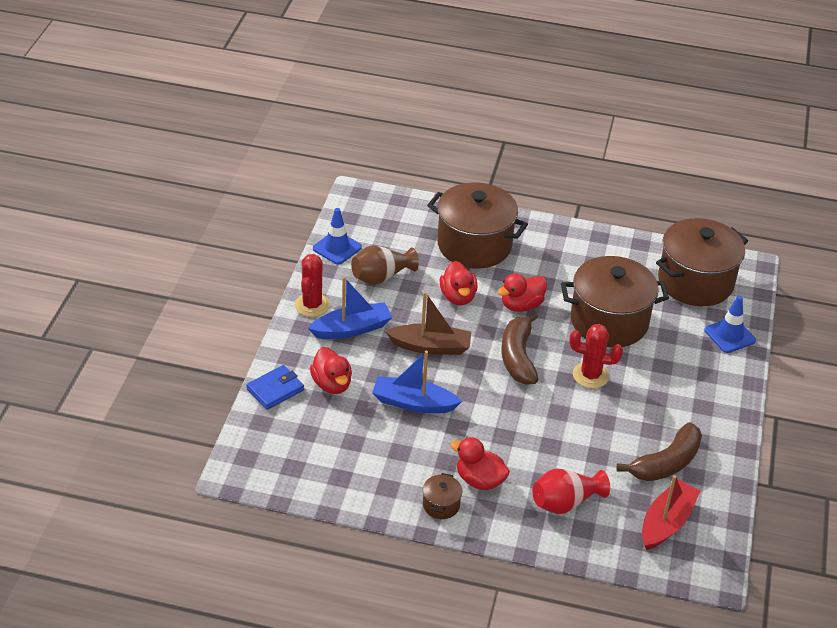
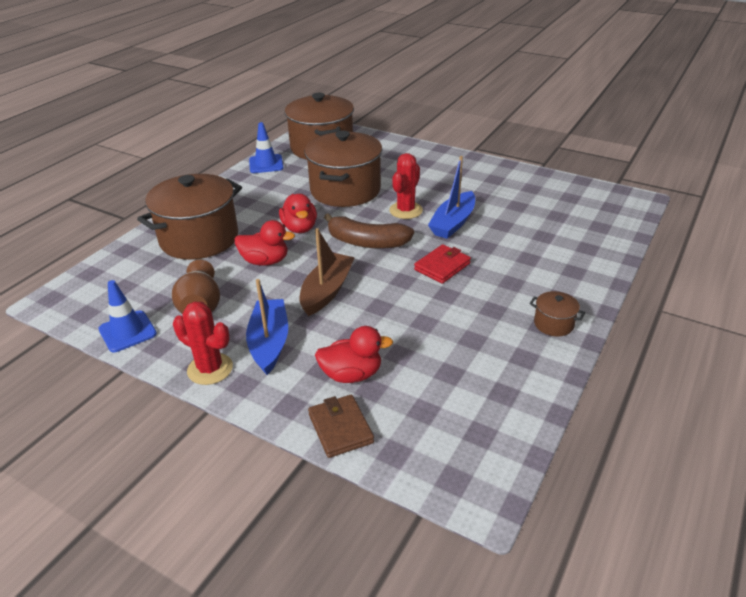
camera: 70 degrees left, 5 degrees down
blue wallet [246,365,304,410] -> brown wallet [308,395,374,458]
blue boat [372,351,462,413] -> blue boat moved to [428,156,475,239]
red duck [450,437,510,490] -> none
red vase [532,468,610,514] -> none
brown banana [616,422,702,481] -> none
red boat [642,475,700,550] -> none
blue traffic cone [705,295,756,353] -> blue traffic cone moved to [249,122,284,173]
none -> red wallet [414,244,471,284]

